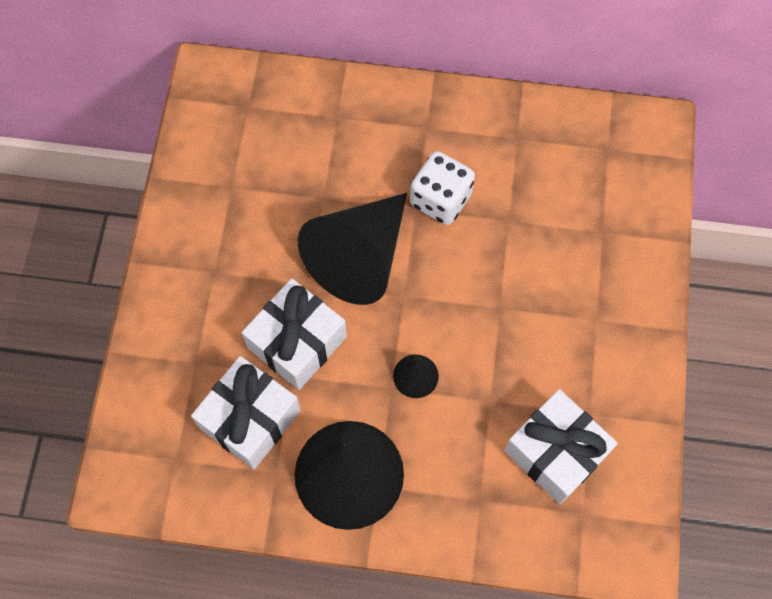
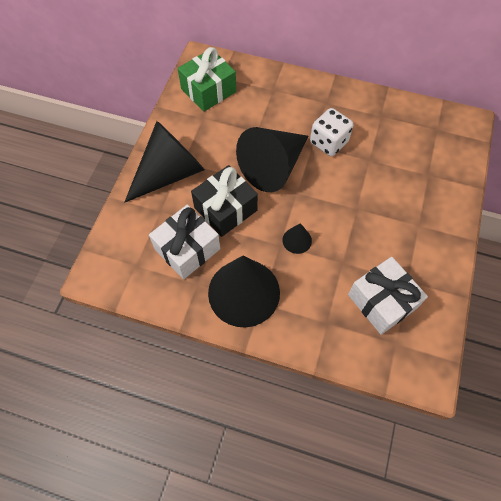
camera: 10 degrees right, 5 degrees down
white gift [242,278,347,390] -> black gift [191,165,258,237]
none -> black cone [124,121,205,203]
none -> green gift [178,47,236,112]

